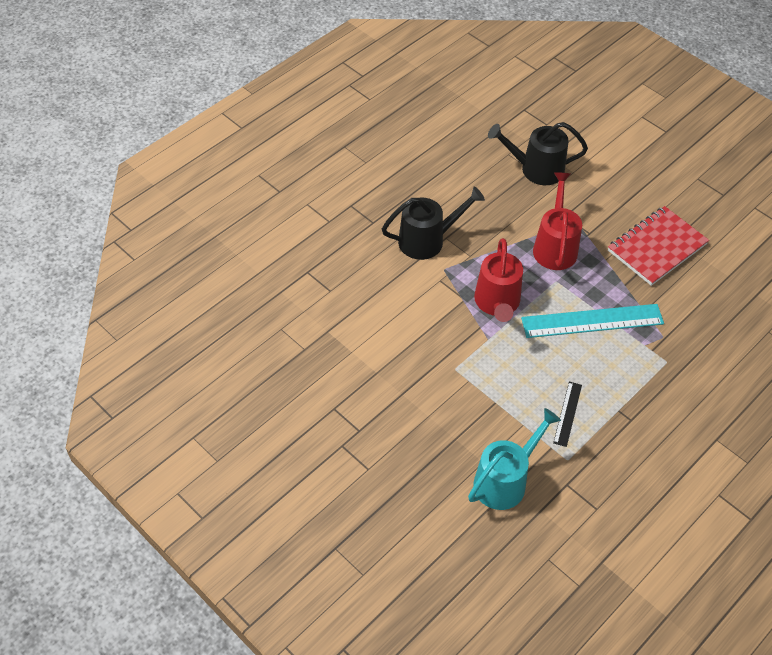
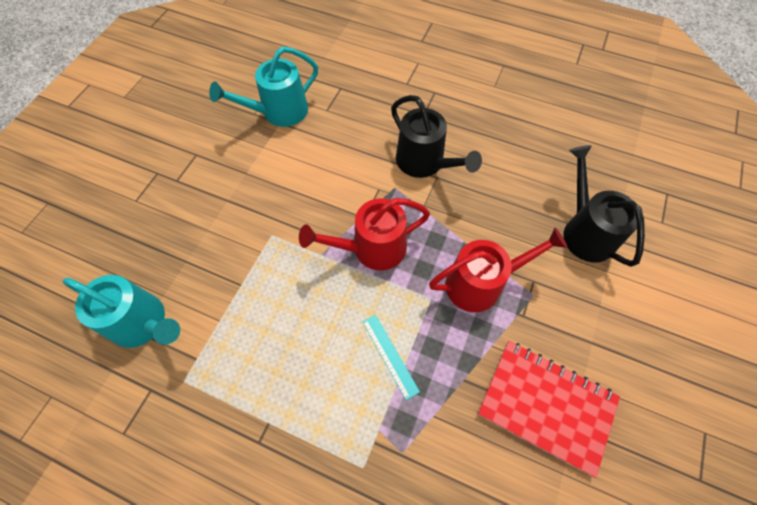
camera: 70 degrees right, 10 degrees up
turquoise ruler [521,304,664,338] -> turquoise ruler [362,314,420,400], size x0.51
black ruler [553,382,582,447] -> none
none -> turquoise watering can [209,46,318,127]

